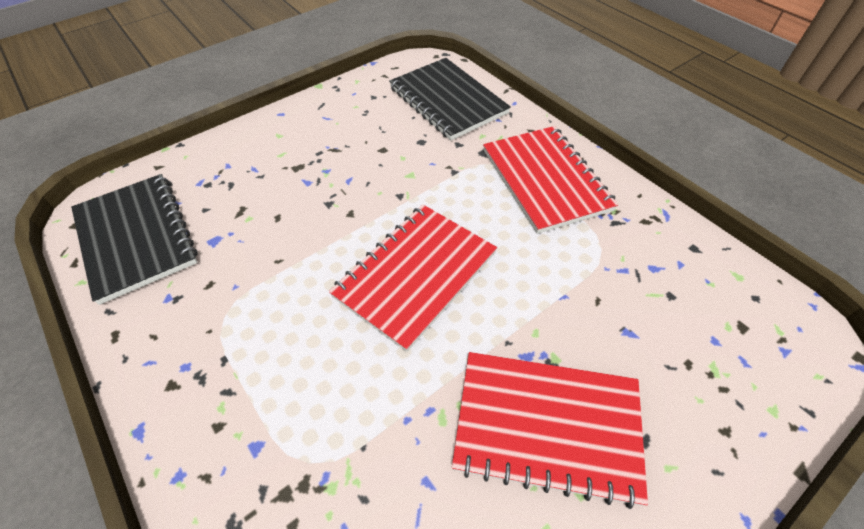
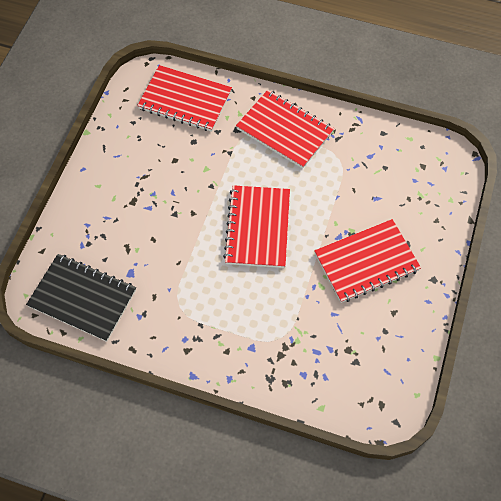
camera: 35 degrees left, 10 degrees up
black notebook [389,58,511,140] -> red notebook [137,65,232,132]

